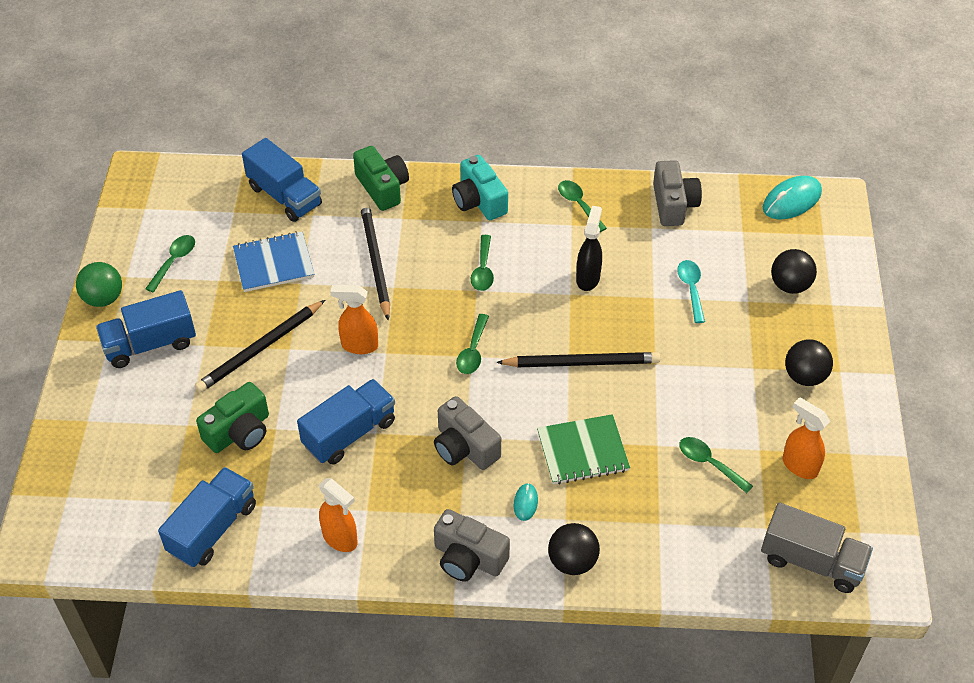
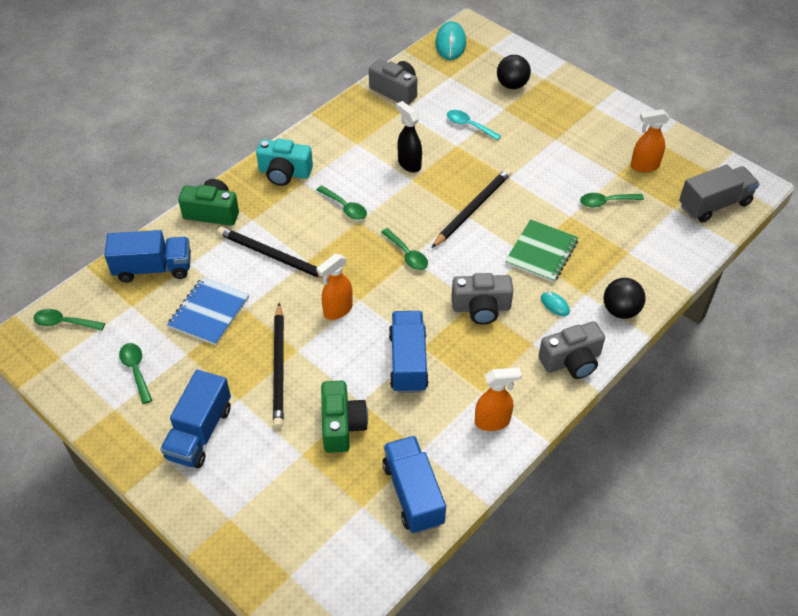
camera: 50 degrees left, 0 degrees up
green ball [76,262,122,307] -> none
green spoon [558,180,607,232] -> green spoon moved to [33,309,105,331]
black ball [785,339,833,386] -> none

